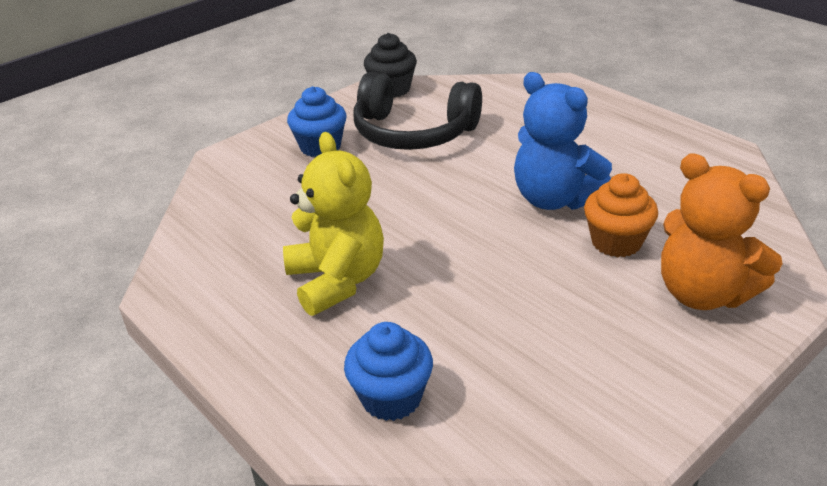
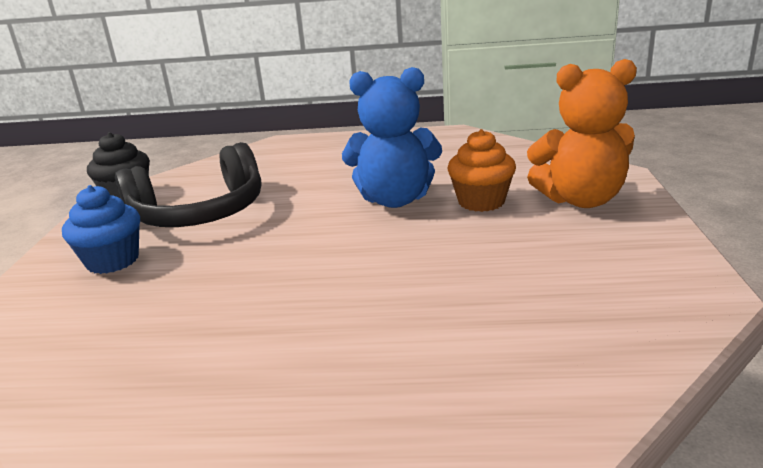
camera: 45 degrees left, 10 degrees down
yellow teddy bear [283,132,384,316] -> none
blue cupcake [344,322,433,421] -> none

